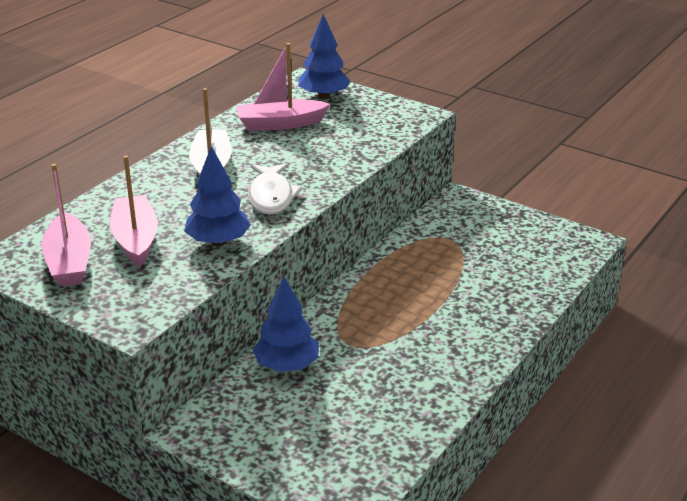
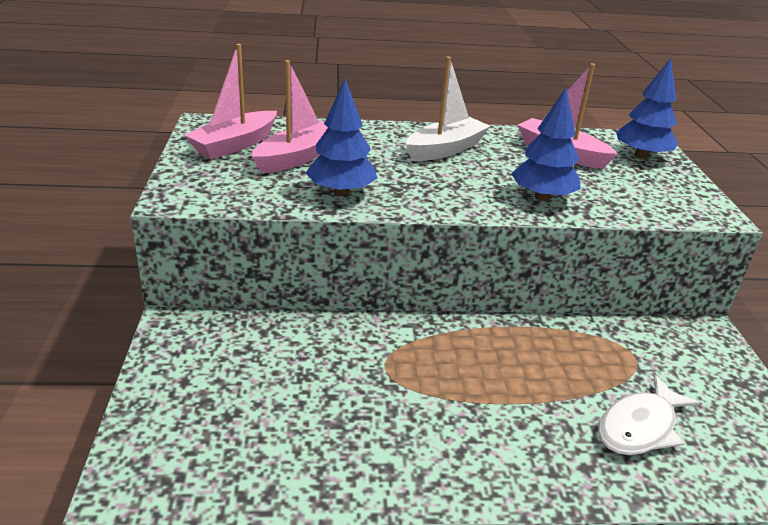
camera: 50 degrees right, 0 degrees up
white fish [248,163,303,215] -> white fish moved to [598,375,701,455]
blue tree [253,277,319,372] -> blue tree moved to [511,88,581,201]

